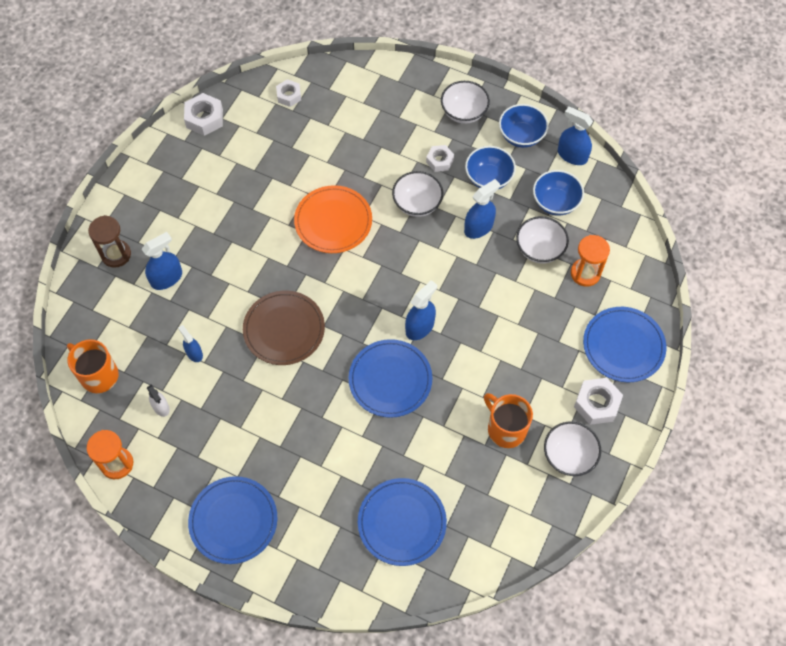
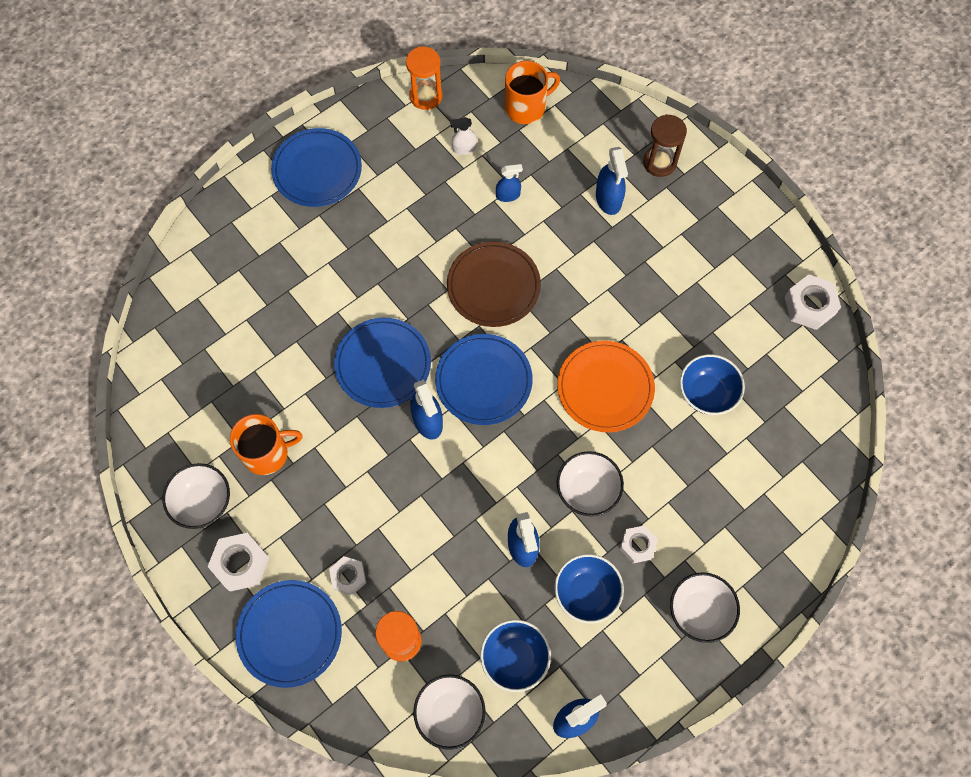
camera: 115 degrees right, 5 degrees up
white nut [276,79,301,107] -> white nut moved to [329,556,367,596]
blue plate [358,478,447,566] -> blue plate moved to [435,334,532,425]
blue bowl [499,104,549,148] -> blue bowl moved to [680,354,745,415]
white bowl [516,216,569,263] -> white bowl moved to [413,674,486,750]

